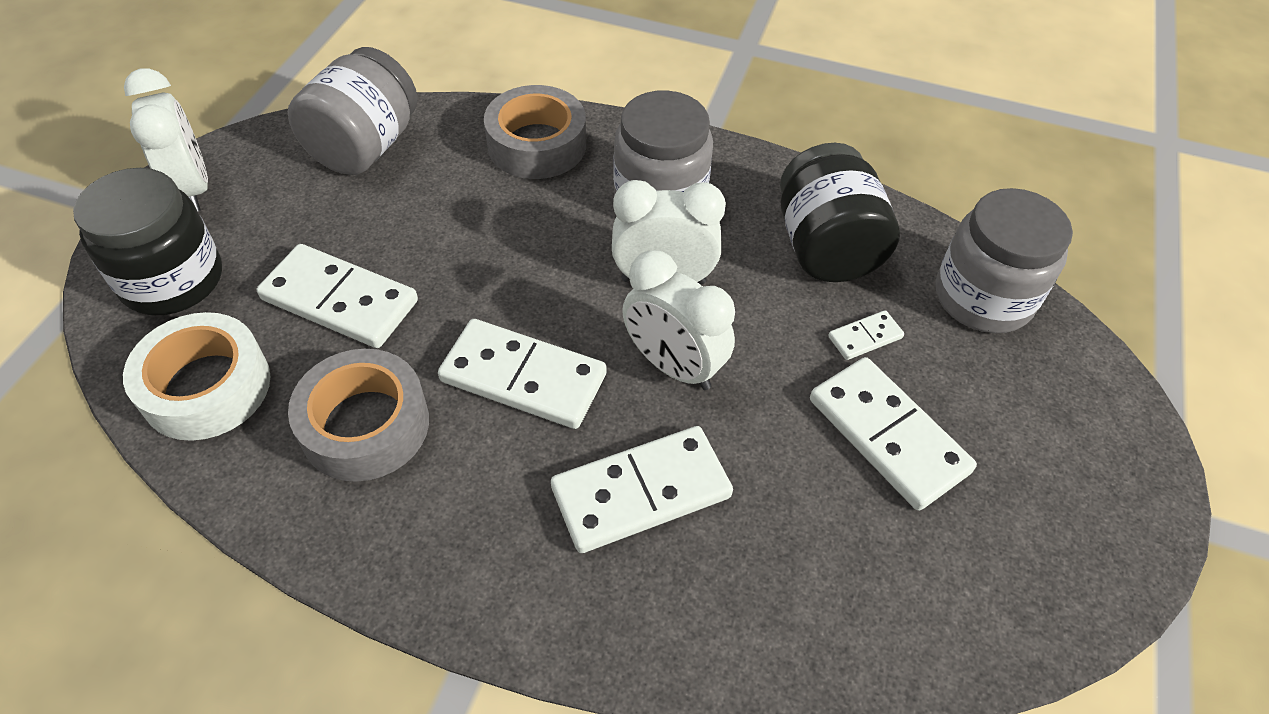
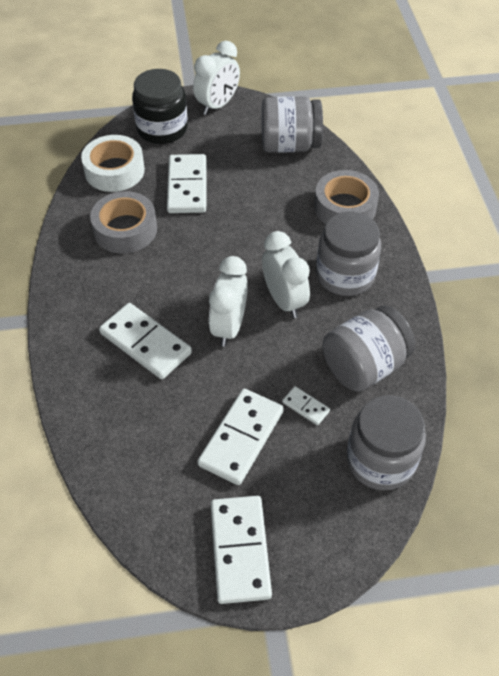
camera: 65 degrees right, 0 degrees up
white domino [438,319,607,429] -> white domino moved to [211,496,272,604]
black jar [780,143,900,282] -> grey jar [322,306,415,392]

